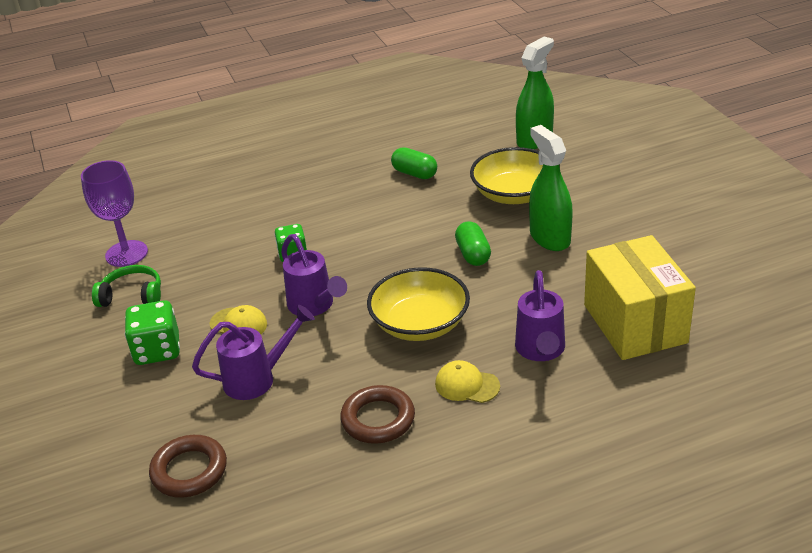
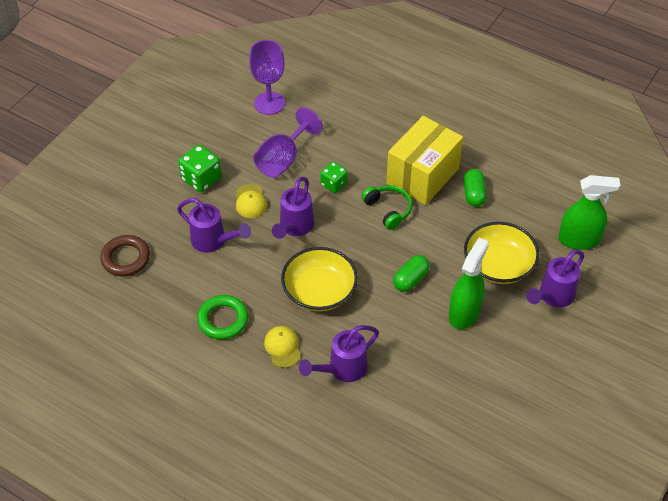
camera: 50 degrees right, 15 degrees up
green headphones [92,265,161,307] -> green headphones moved to [361,185,412,230]
brown ring [340,385,415,444] -> green ring [197,295,248,340]
yellow box [584,235,696,360] -> yellow box moved to [386,116,463,205]
none -> purple goblet [253,107,322,178]
none -> purple watering can [526,250,584,307]

